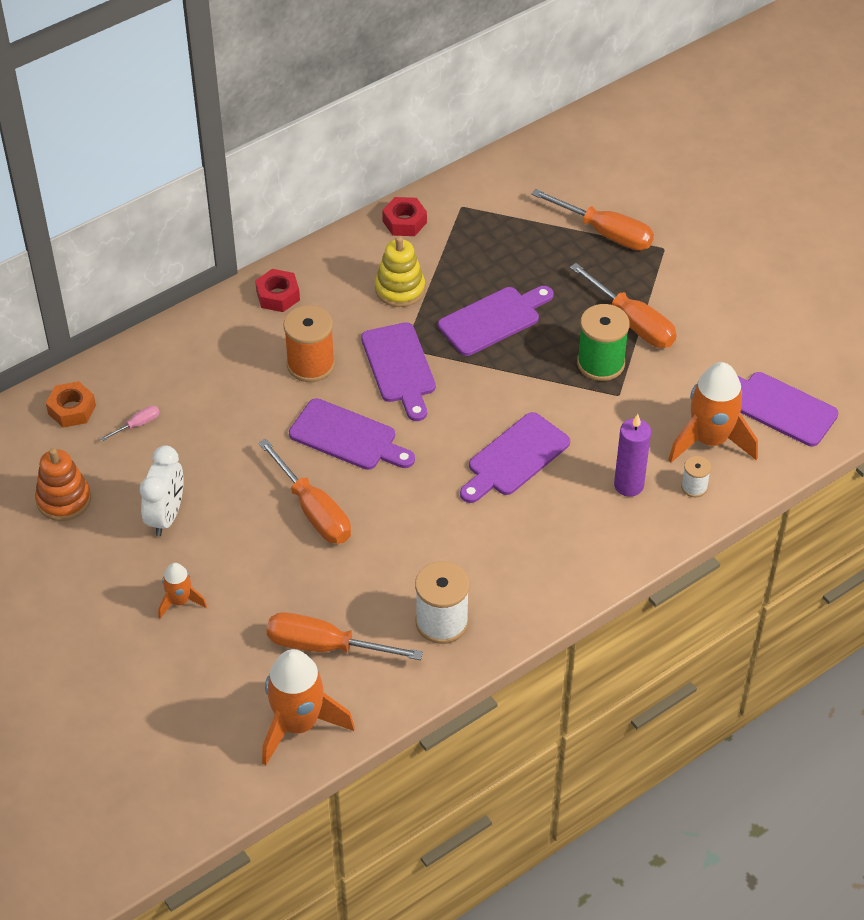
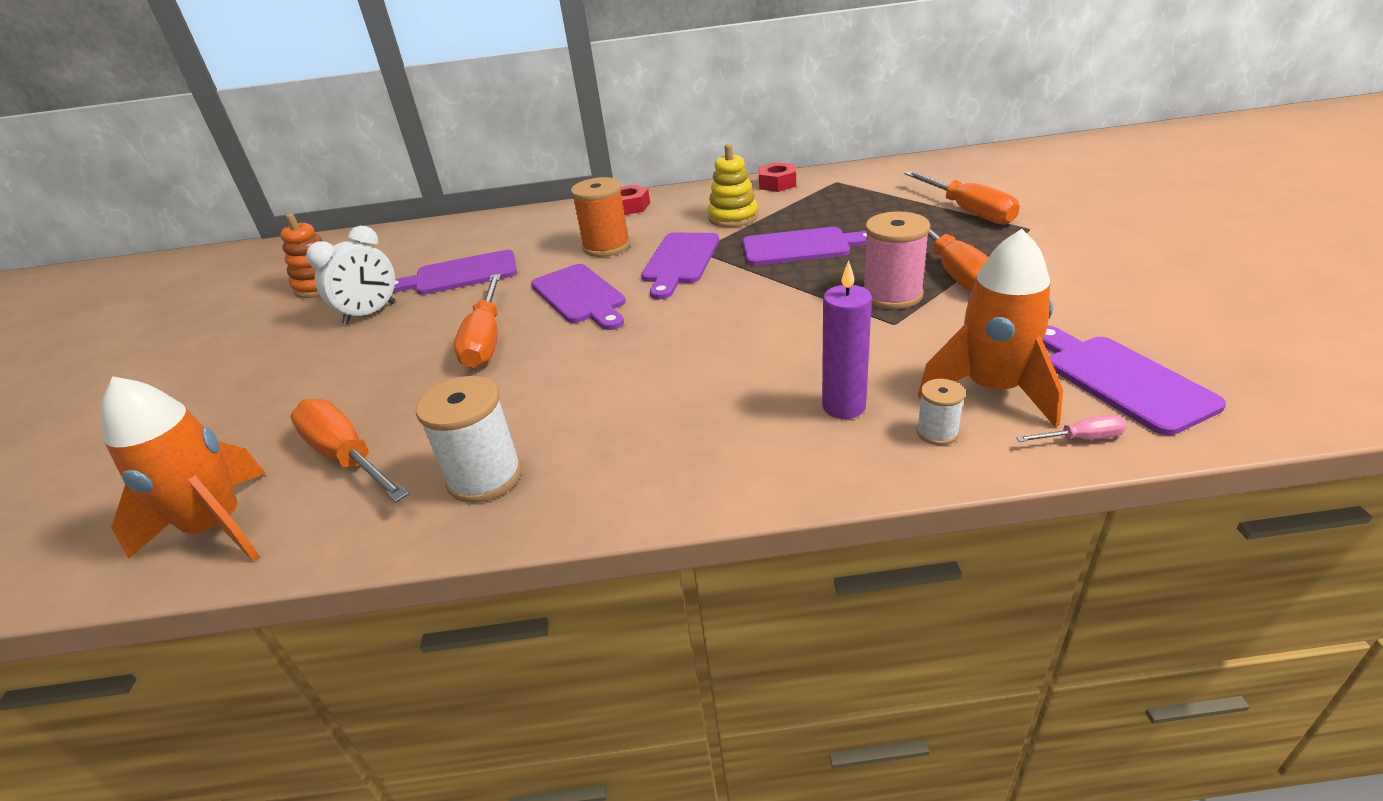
camera: 35 degrees right, 15 degrees down
orange nut [46,381,96,427] -> none
pink screwdriver [100,406,160,441] -> pink screwdriver moved to [1016,415,1127,442]
orange rocket [159,563,207,618] -> none
purple cutting board [460,412,570,503] -> purple cutting board moved to [393,250,517,295]
green spool [577,304,630,381] -> pink spool [863,211,930,309]

